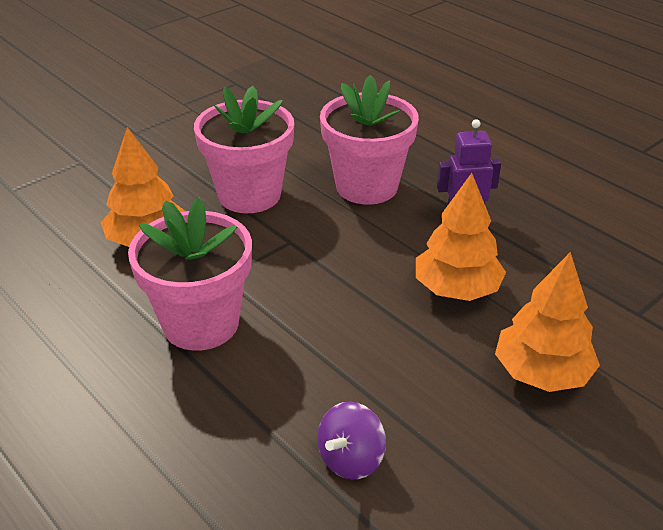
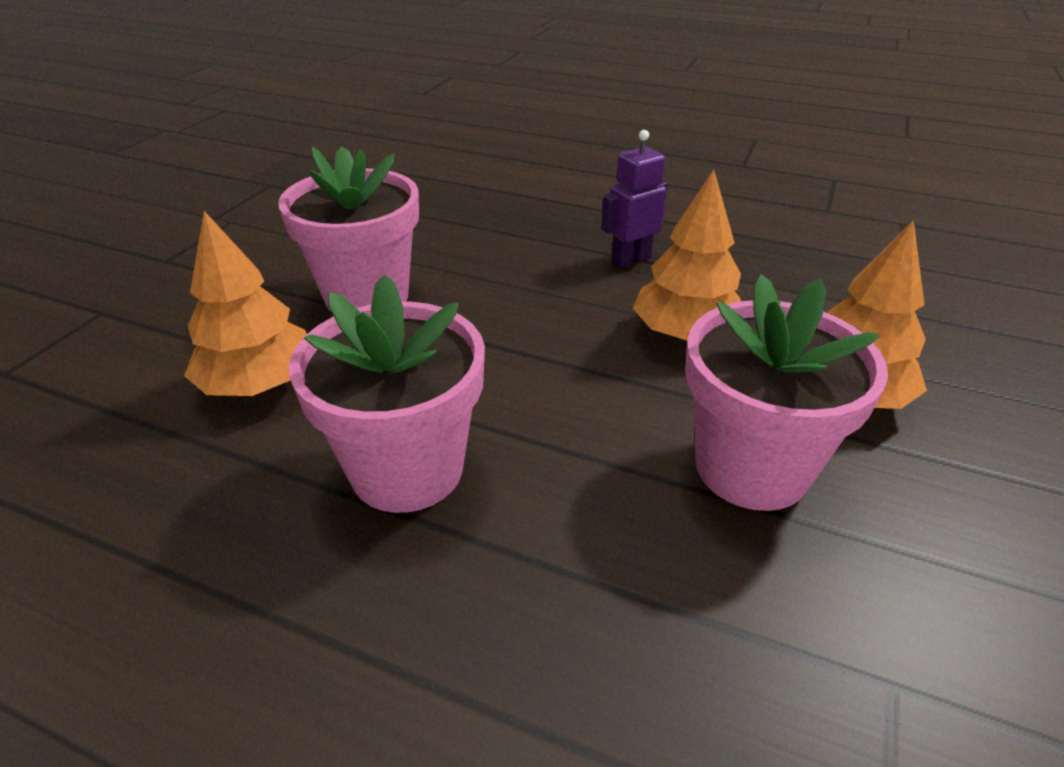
camera: 25 degrees left, 0 degrees up
purple spinning top [317,402,386,479] -> none
pink flower pot [320,75,419,205] -> pink flower pot moved to [685,274,888,511]

